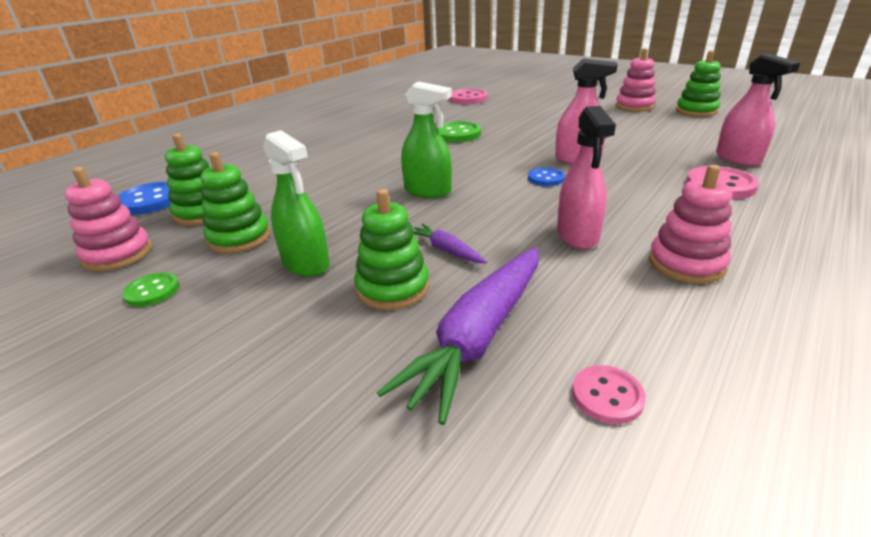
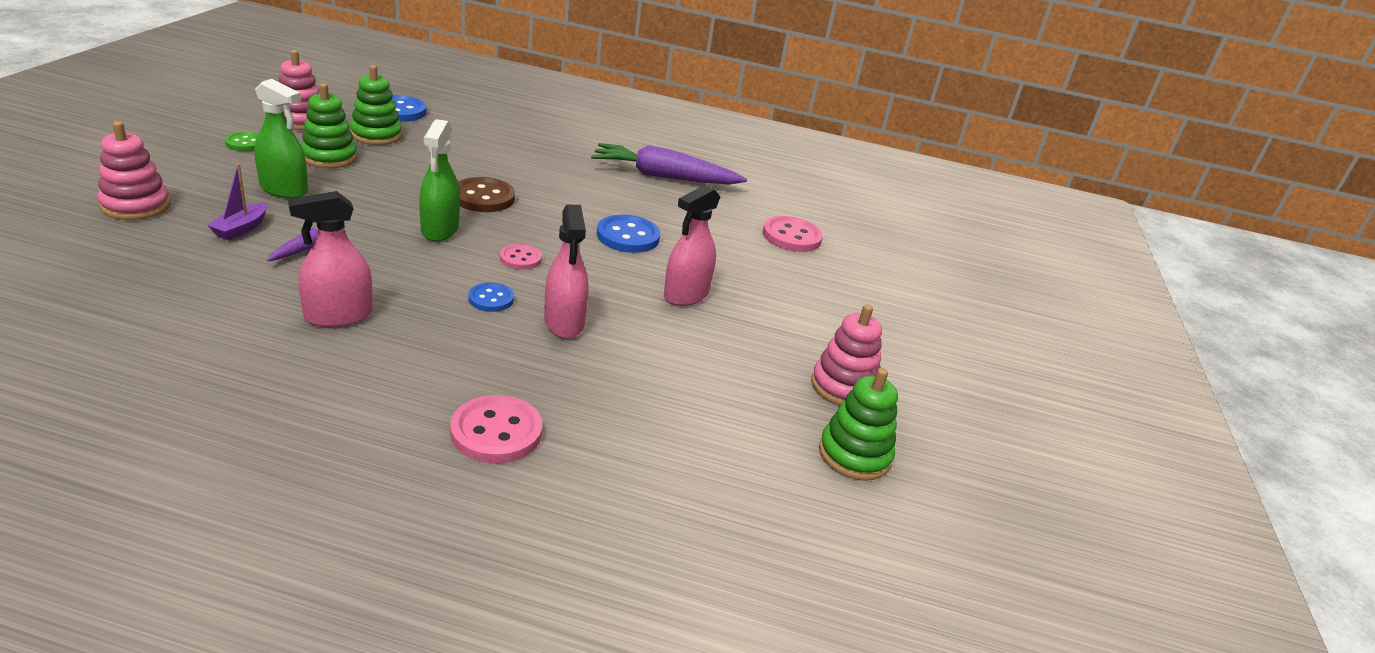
camera: 60 degrees right, 0 degrees up
green spray bottle [263,130,330,277] -> green spray bottle turned 90 degrees counterclockwise [254,79,308,199]
green stacking toy [354,189,429,310] -> purple boat [207,164,267,240]
purple carrot [377,247,538,425] -> purple carrot moved to [591,143,747,185]
green button [436,121,481,143] -> blue button [597,215,660,253]
pink button [572,365,646,424] -> pink button moved to [500,244,542,270]
pink stacking toy [649,165,732,284] -> pink stacking toy moved to [97,121,171,220]
pink spray bottle [716,53,800,166] -> pink spray bottle moved to [664,185,720,306]
none -> brown button [458,177,515,212]

